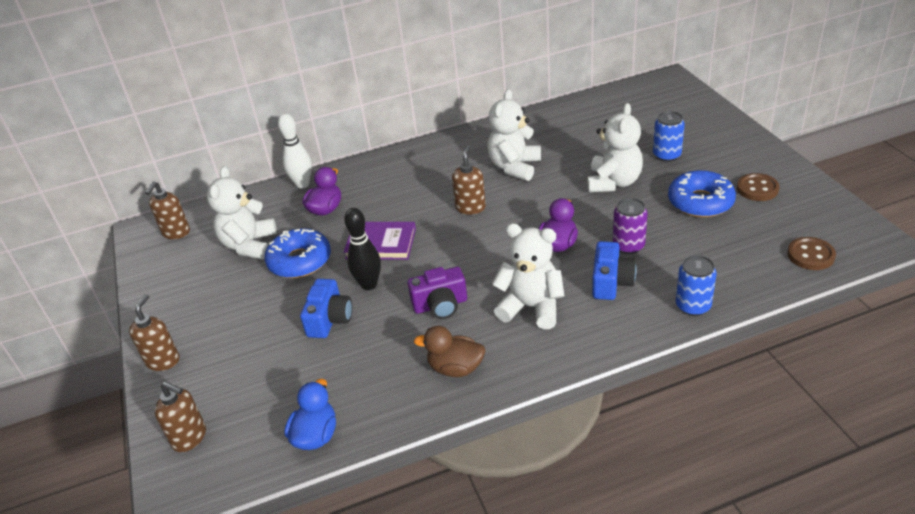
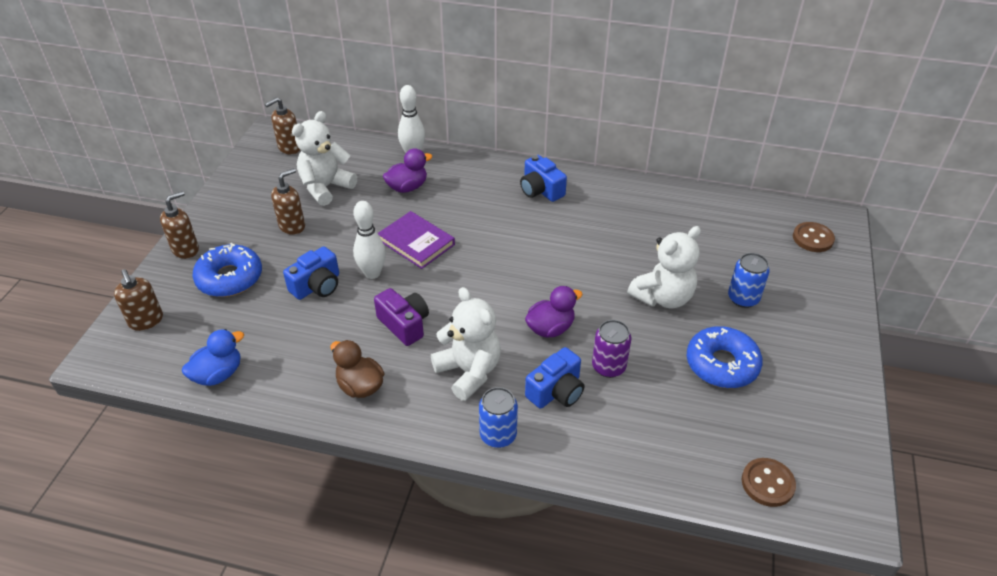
camera: 30 degrees right, 5 degrees up
blue donut [265,228,331,278] -> blue donut moved to [193,243,262,297]
black bowling pin [344,208,381,290] -> white bowling pin [353,201,386,279]
purple camera [408,267,467,319] -> purple camera turned 150 degrees counterclockwise [374,288,429,346]
brown soap dispenser [452,146,486,215] -> brown soap dispenser moved to [271,168,305,235]
white teddy bear [487,89,541,181] -> none
blue can [676,255,717,316] -> blue can moved to [479,387,518,448]
brown button [737,173,780,201] -> brown button moved to [793,222,835,252]
none -> blue camera [520,155,567,202]

